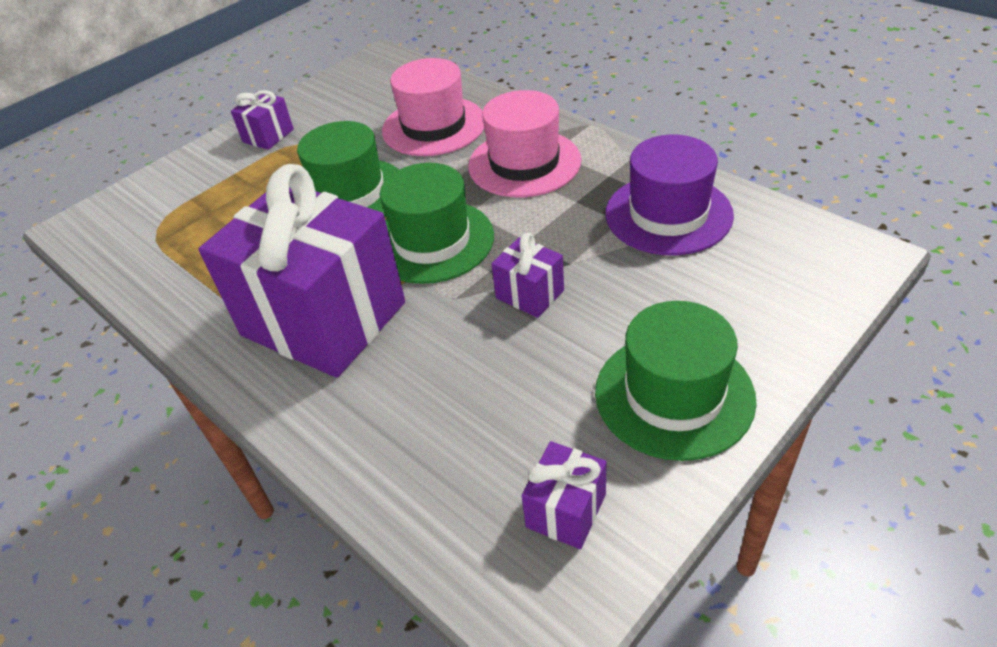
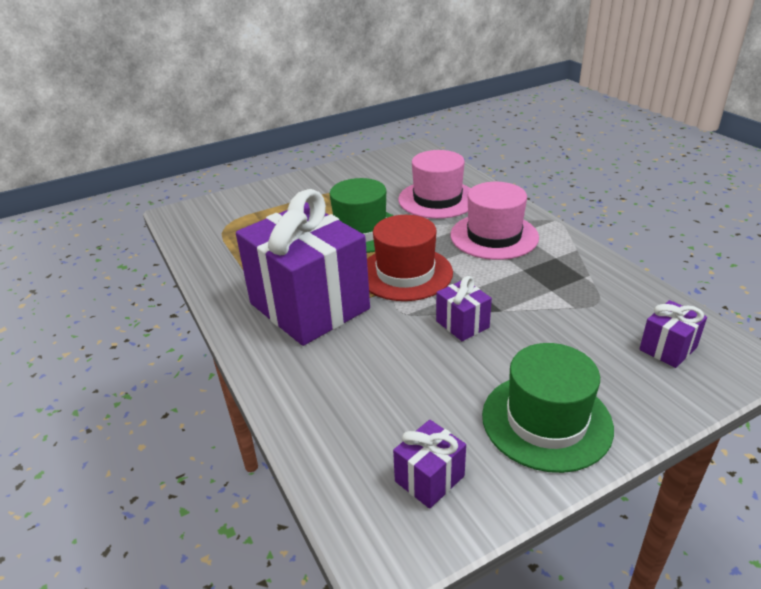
camera: 15 degrees right, 10 degrees down
purple gift [231,90,294,150] -> purple gift moved to [639,300,707,368]
green hat [380,163,494,284] -> red hat [367,215,453,301]
purple hat [605,135,734,256] -> none

